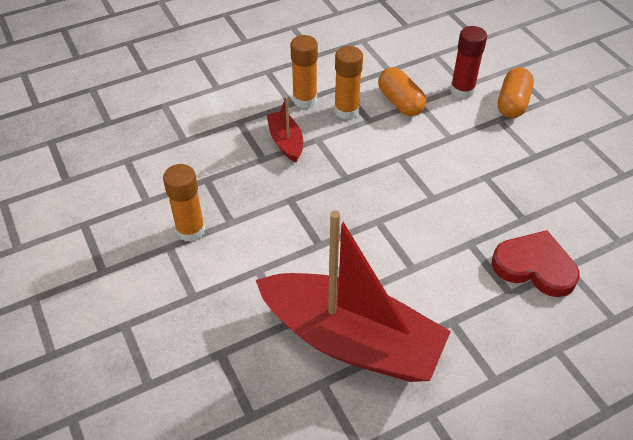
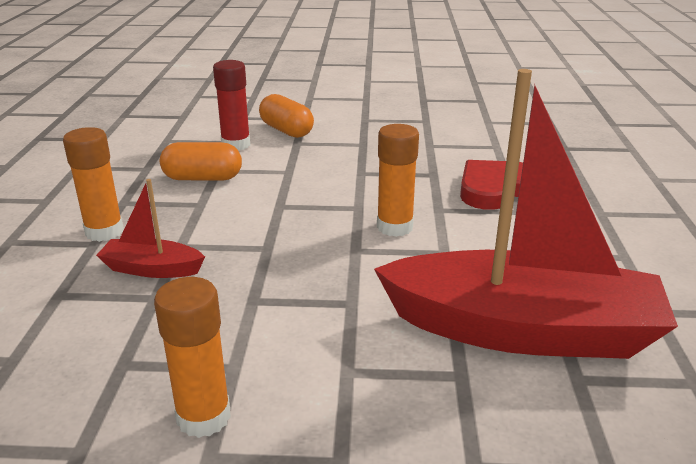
camera: 60 degrees left, 20 degrees down
red boat [256,211,451,382] -> red boat turned 45 degrees clockwise [374,69,678,359]
orange glue stick [334,46,363,120] -> orange glue stick moved to [377,124,419,237]

